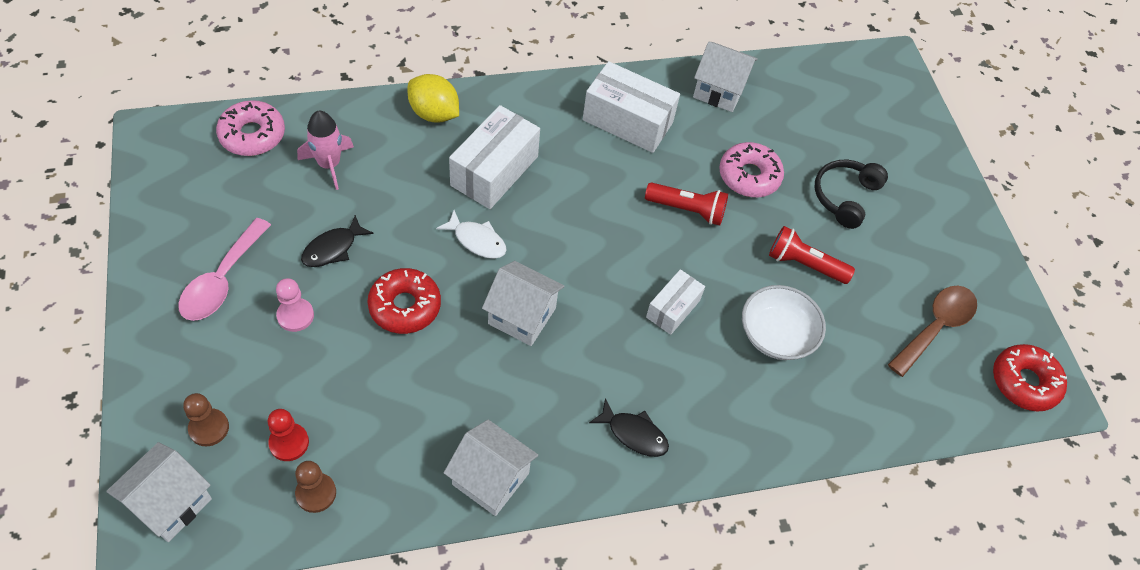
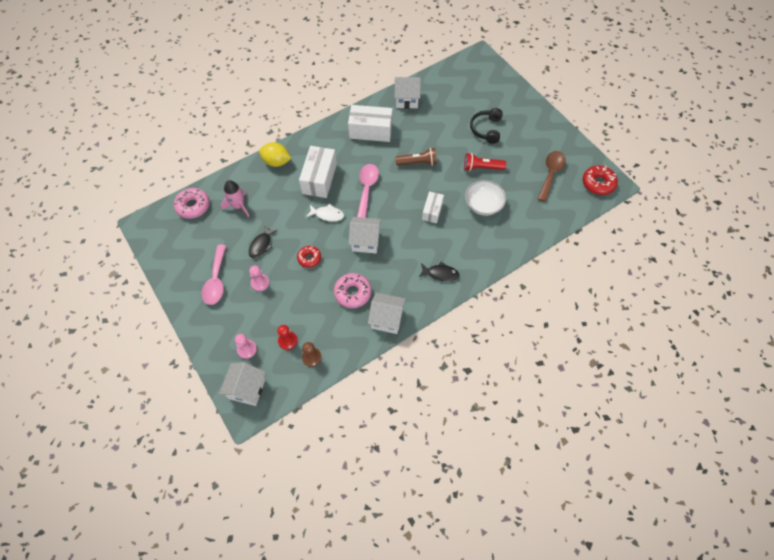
camera: 15 degrees left, 5 degrees up
brown pawn [183,393,229,446] -> pink pawn [235,334,257,359]
red donut [367,268,441,334] -> red donut [297,246,321,268], size x0.66
red flashlight [645,182,728,226] -> brown flashlight [396,148,437,166]
pink donut [719,142,784,197] -> pink donut moved to [334,273,371,308]
none -> pink spoon [357,164,379,218]

